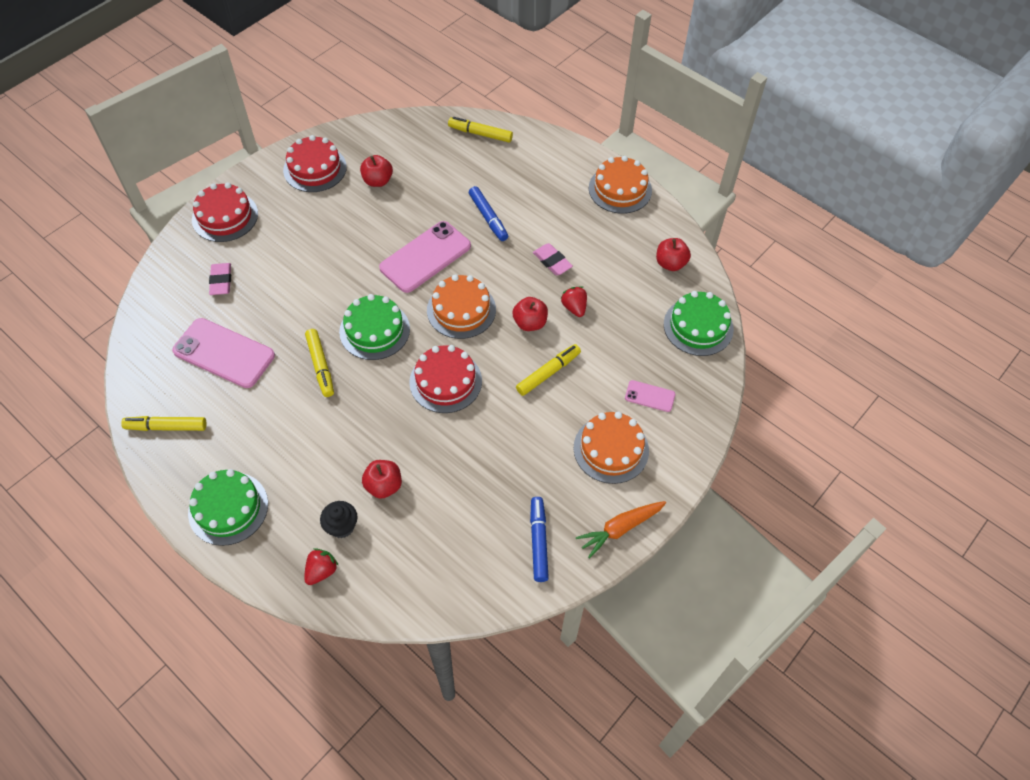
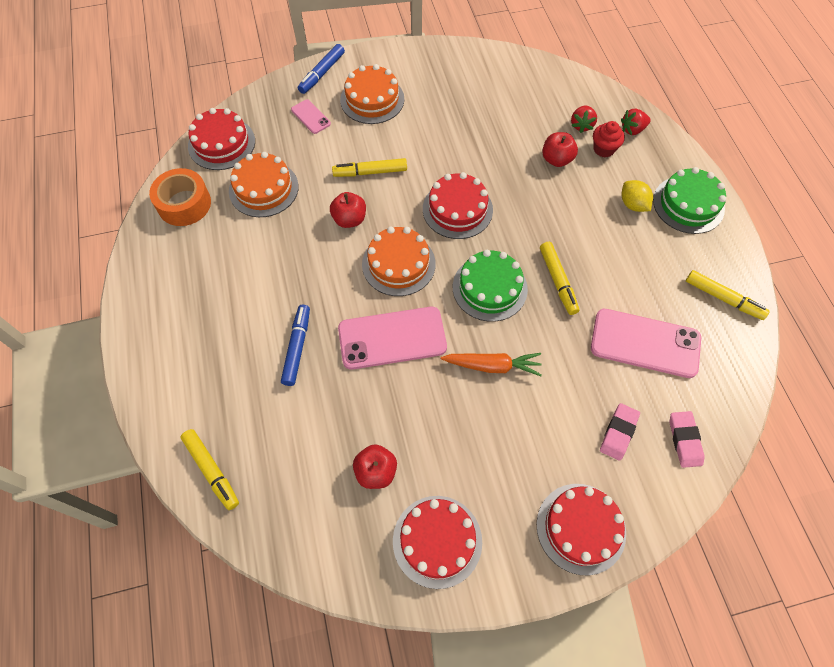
camera: 145 degrees left, 5 degrees up
pink phone [172,318,275,388] -> pink phone turned 45 degrees counterclockwise [591,309,701,378]
yellow marker [305,329,334,397] -> yellow marker turned 150 degrees clockwise [540,242,580,315]
black cupcake [320,501,358,538] -> red cupcake [593,121,625,157]
blue marker [530,497,549,582] -> blue marker moved to [298,44,345,94]
pink eraser [533,243,573,275] -> pink eraser moved to [670,411,705,468]
red strawberry [560,286,587,317] -> red strawberry moved to [571,106,597,133]
orange carrot [576,501,666,558] -> orange carrot moved to [441,353,542,376]
orange cake [589,156,652,214] -> orange cake moved to [229,152,299,217]
red apple [656,238,691,271] -> orange tape [149,168,211,226]
green cake [664,291,734,356] -> red cake [188,108,255,170]
none -> yellow lemon [622,180,653,212]

